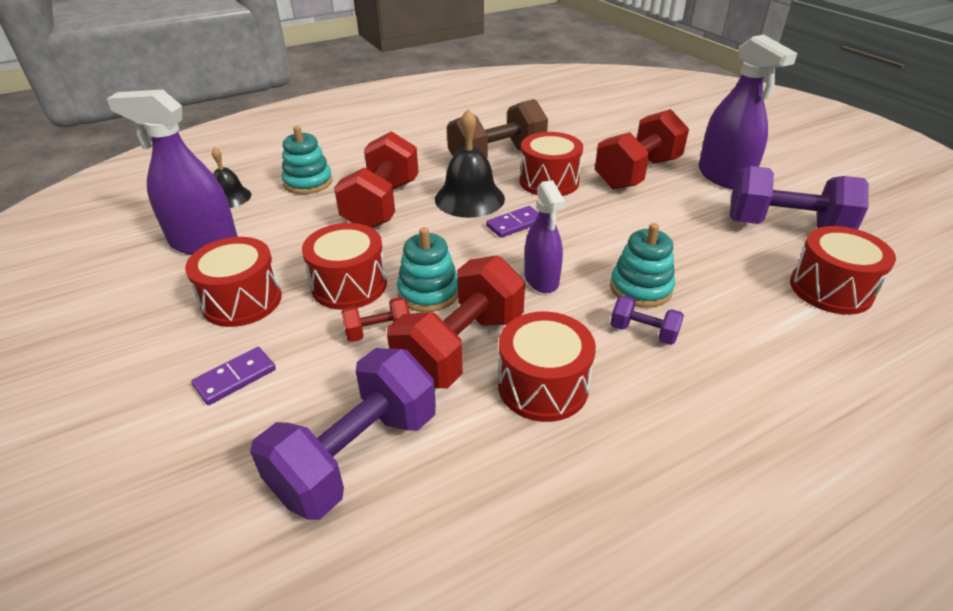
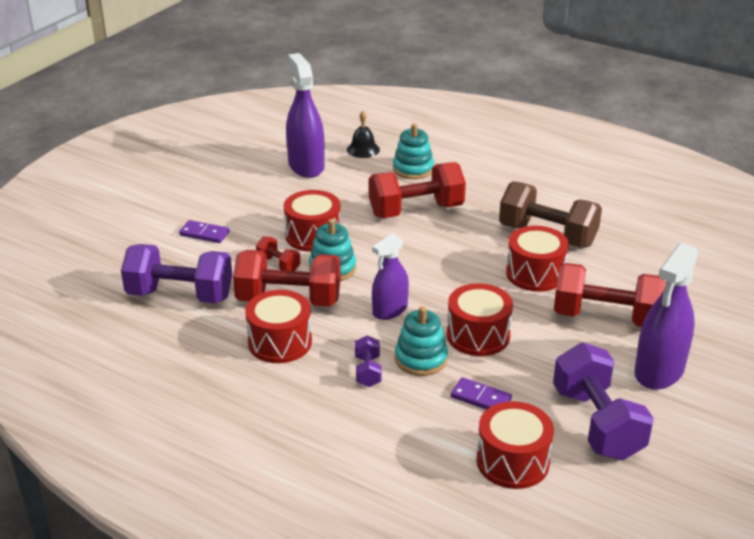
camera: 60 degrees right, 5 degrees down
red drum [185,237,282,327] -> red drum moved to [447,283,513,356]
black bell [435,109,505,218] -> none
purple domino [486,206,539,238] -> purple domino moved to [451,377,512,410]

